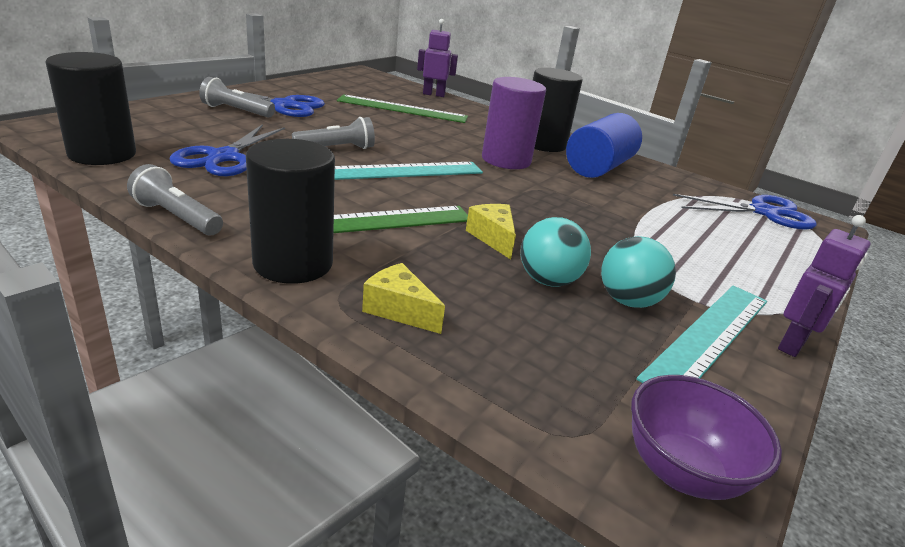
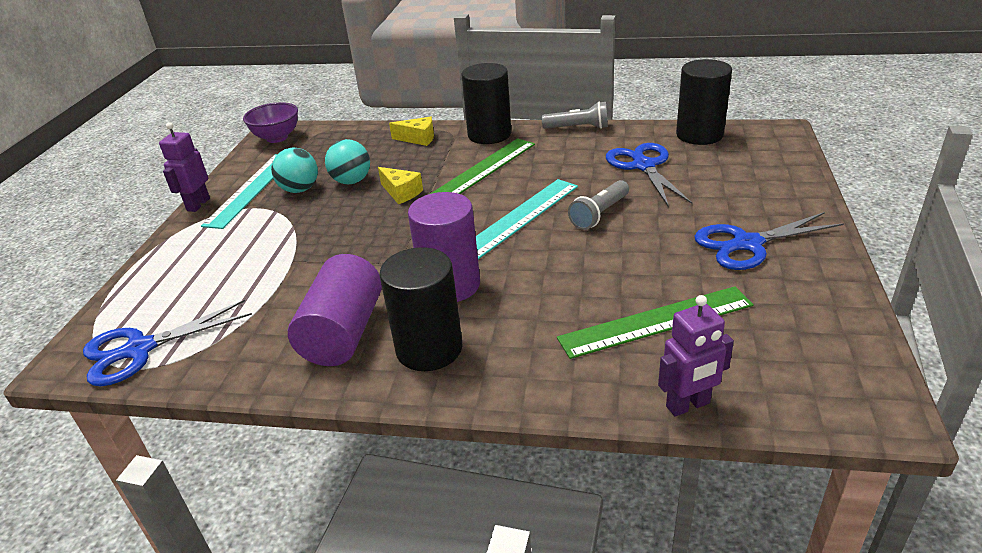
camera: 160 degrees right, 5 degrees up
grey flashlight [199,77,275,118] -> none
blue cylinder [566,113,642,178] -> purple cylinder [288,254,382,366]

